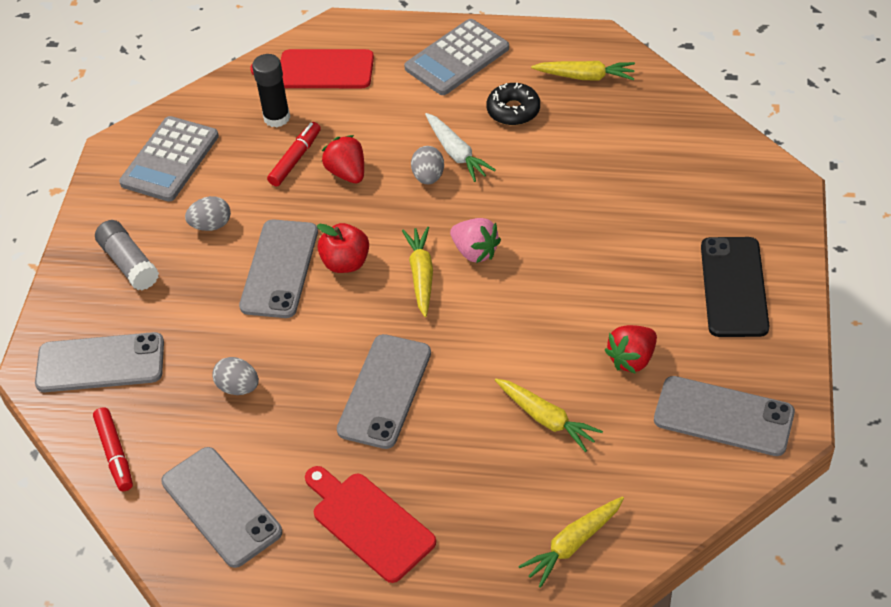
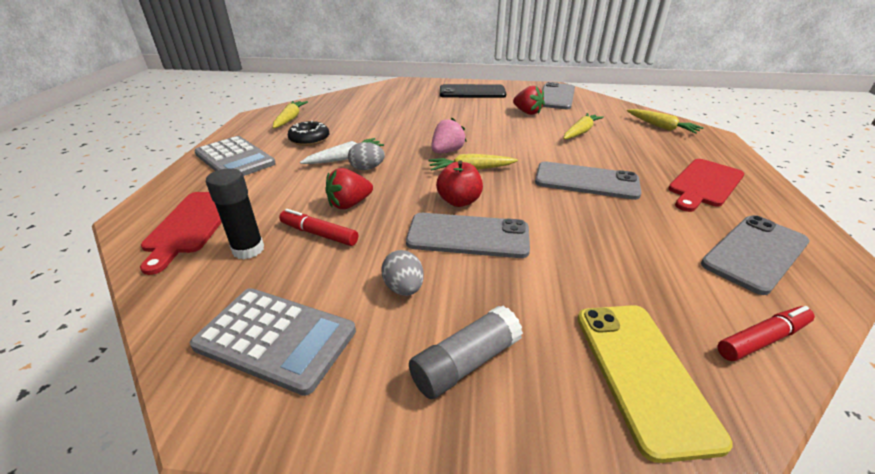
camera: 95 degrees left, 15 degrees down
grey phone [35,332,164,392] -> yellow phone [577,305,733,463]
grey egg [212,357,259,395] -> none

